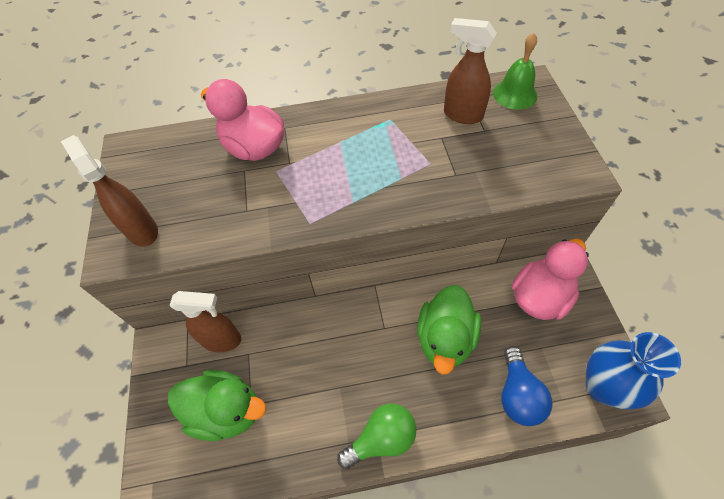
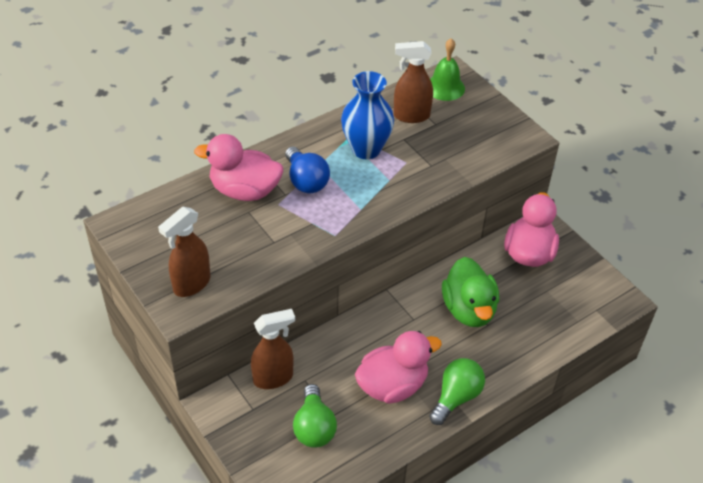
camera: 30 degrees left, 10 degrees down
brown spray bottle [61,135,158,247] -> brown spray bottle turned 75 degrees counterclockwise [158,207,210,297]
green duck [168,370,266,441] -> green light bulb [293,384,337,448]
blue light bulb [501,346,553,426] -> blue light bulb moved to [285,147,330,193]
blue vase [586,332,681,410] -> blue vase moved to [341,71,394,159]
none -> pink duck [355,331,442,404]

